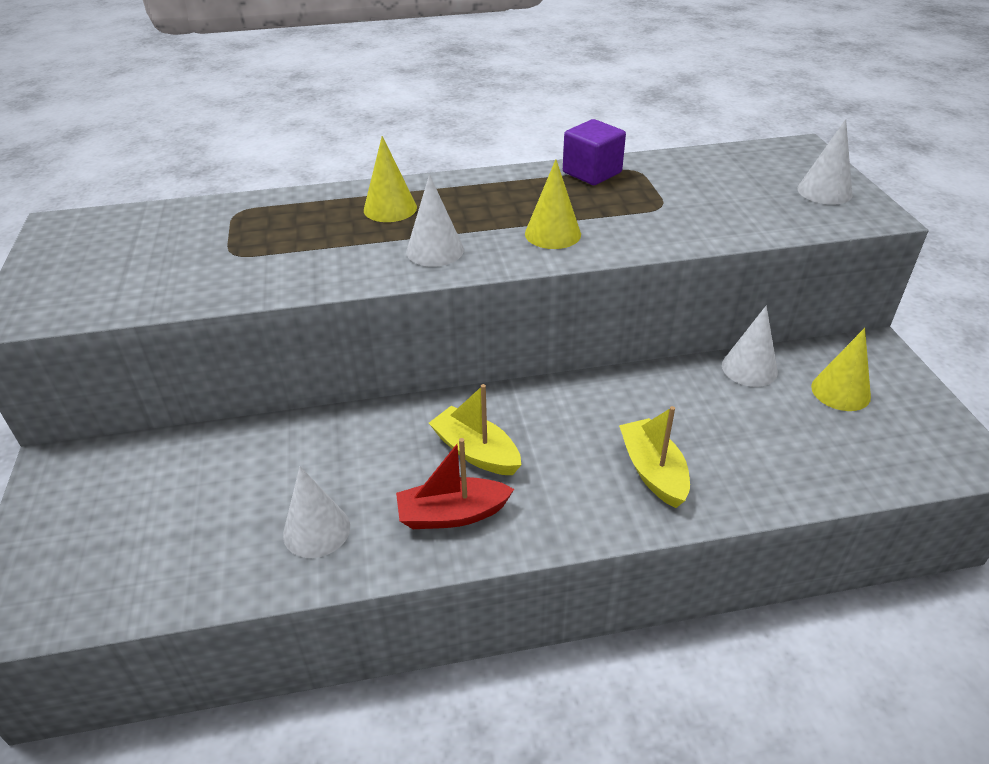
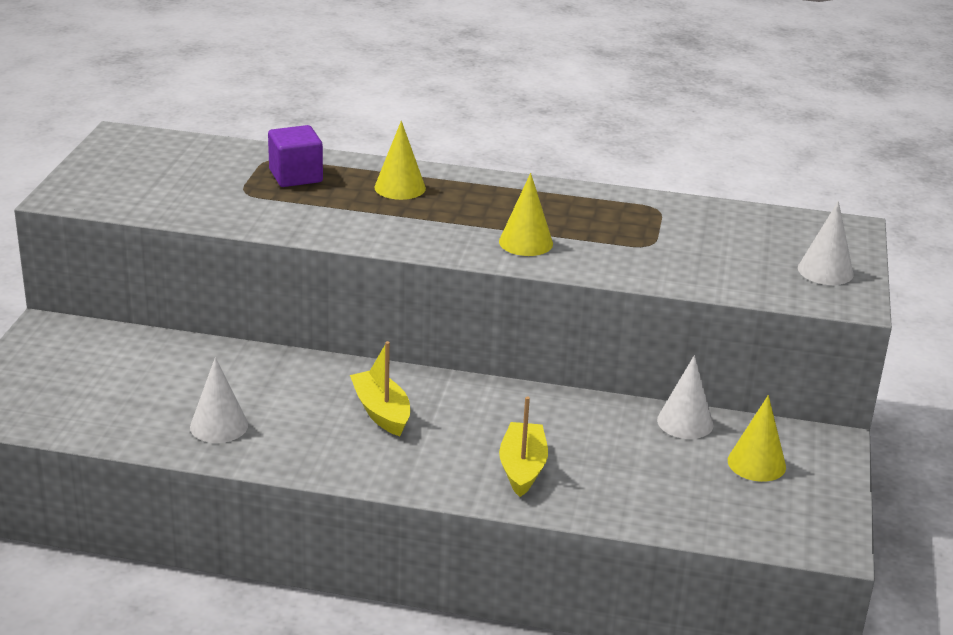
camera: 20 degrees right, 10 degrees down
red boat [396,438,514,529] -> none
white cone [406,175,464,267] -> none
purple cube [563,119,626,185] -> purple cube moved to [268,125,323,187]

